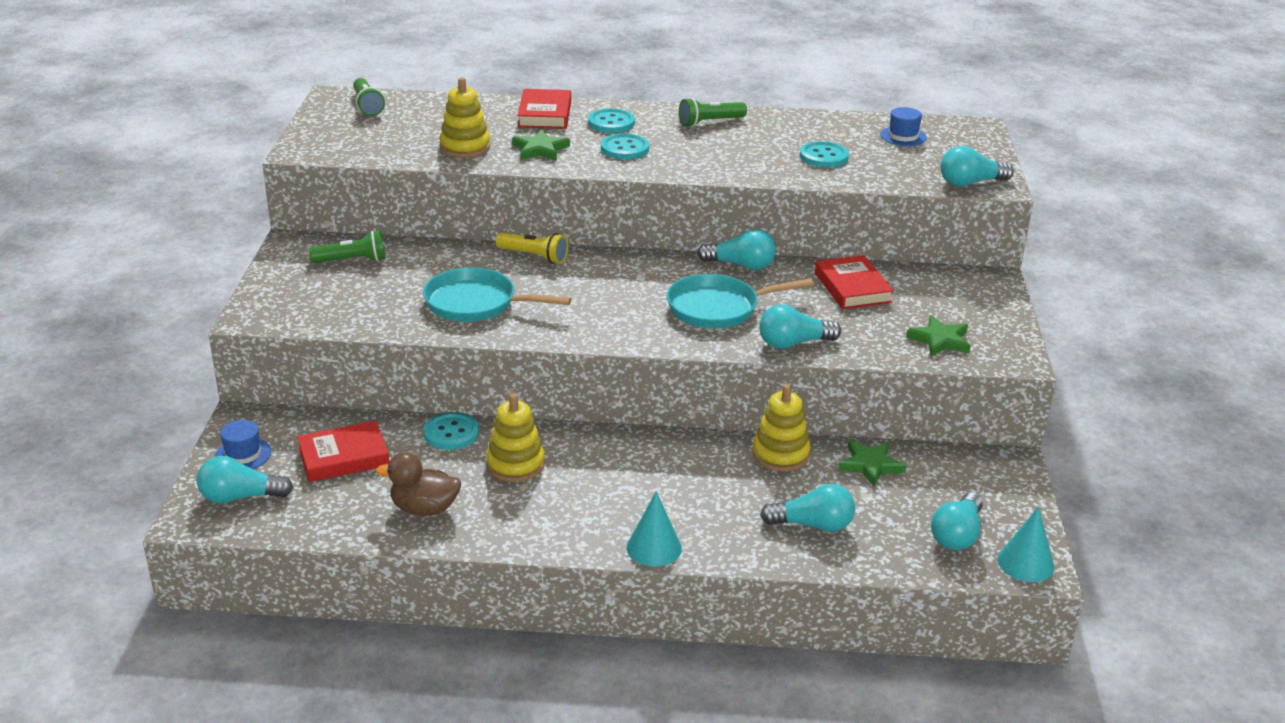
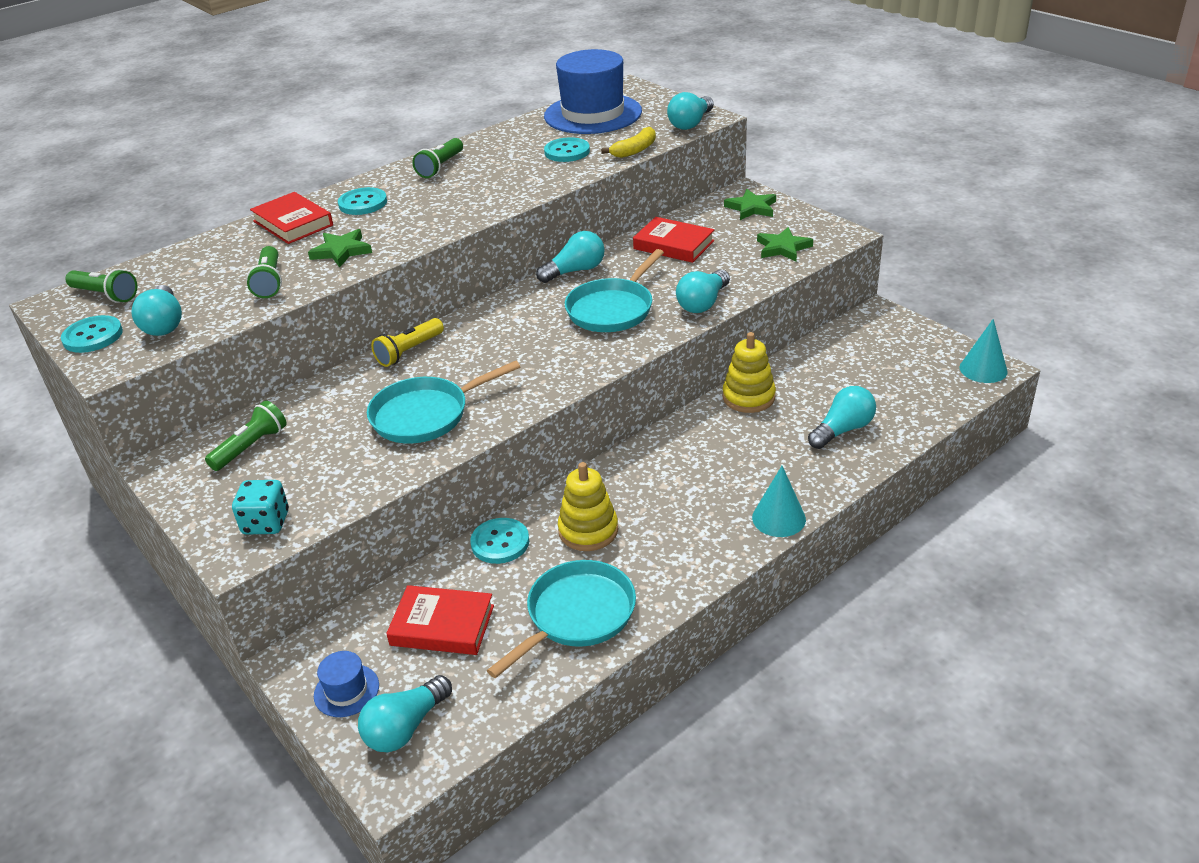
camera: 40 degrees left, 5 degrees up
red book [297,421,390,482] -> red book turned 75 degrees clockwise [386,585,494,655]
brown duck [375,452,461,516] -> turquoise pan [487,560,636,678]
yellow stacking toy [439,78,490,158] -> green flashlight [246,246,282,298]
yellow flashlight [496,232,568,264] -> yellow flashlight turned 150 degrees clockwise [371,318,444,367]
turquoise button [601,133,649,159] -> turquoise button moved to [61,315,123,353]
green star [838,440,906,486] -> green star moved to [724,189,776,220]
blue hat [880,107,927,146] -> blue hat [544,49,642,134], size x2.35
turquoise light bulb [931,492,983,550] -> turquoise light bulb moved to [131,285,182,336]
none -> turquoise dice [232,480,289,535]
none -> yellow banana [601,127,656,158]

